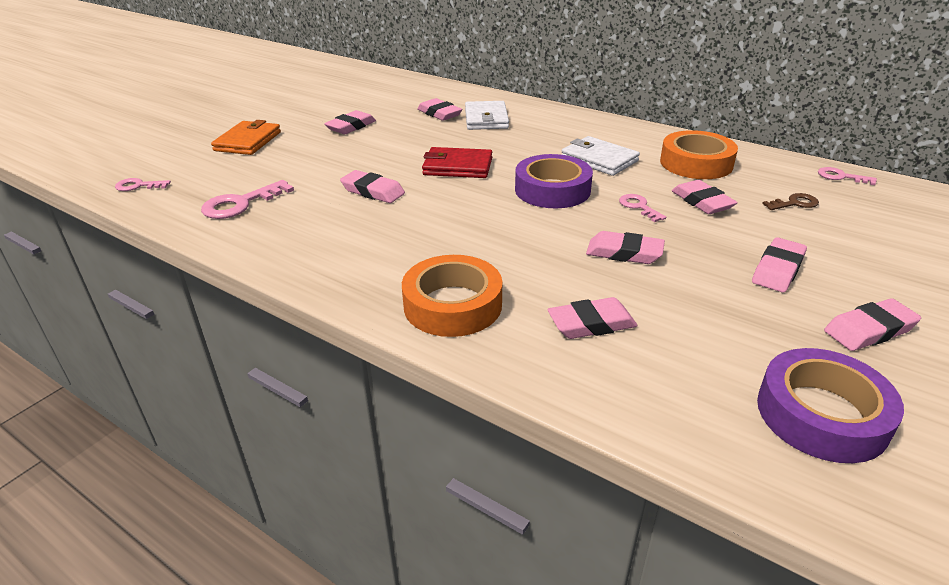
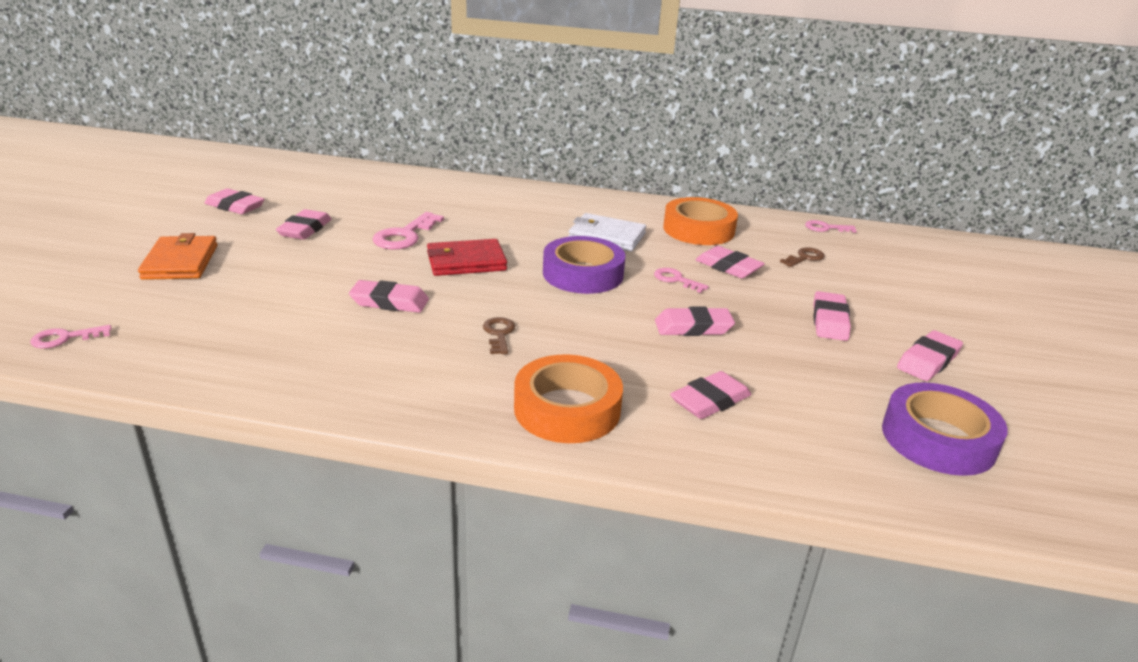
camera: 25 degrees left, 5 degrees down
pink key [201,180,294,219] -> pink key moved to [373,212,444,250]
pink eraser [417,98,462,121] -> pink eraser moved to [205,188,265,214]
white wallet [465,101,509,130] -> none
none -> brown key [483,317,515,354]

